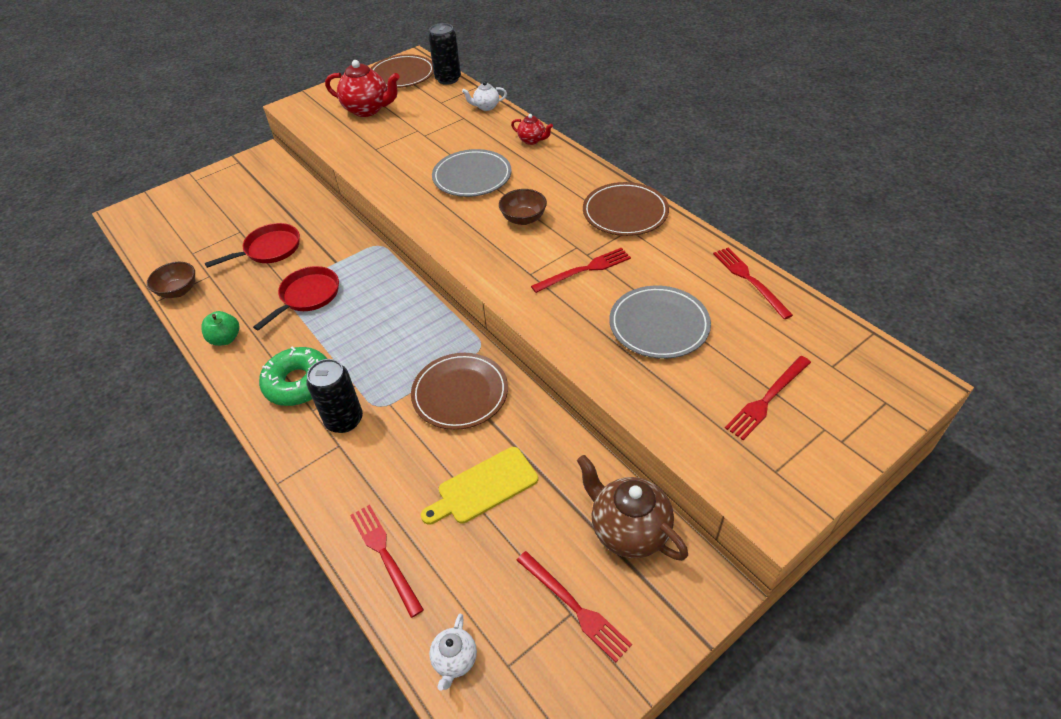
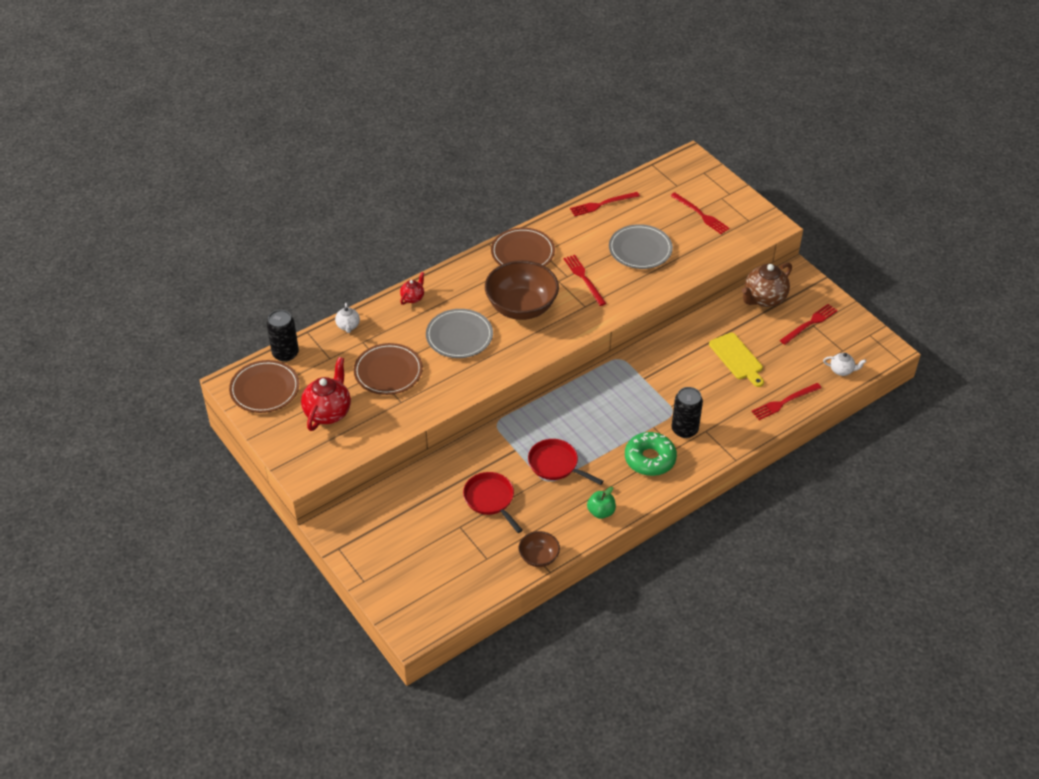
camera: 90 degrees left, 0 degrees up
brown plate [411,353,508,430] -> brown plate moved to [354,343,423,395]
brown bowl [499,189,547,225] -> brown bowl [485,260,559,320], size x2.00

